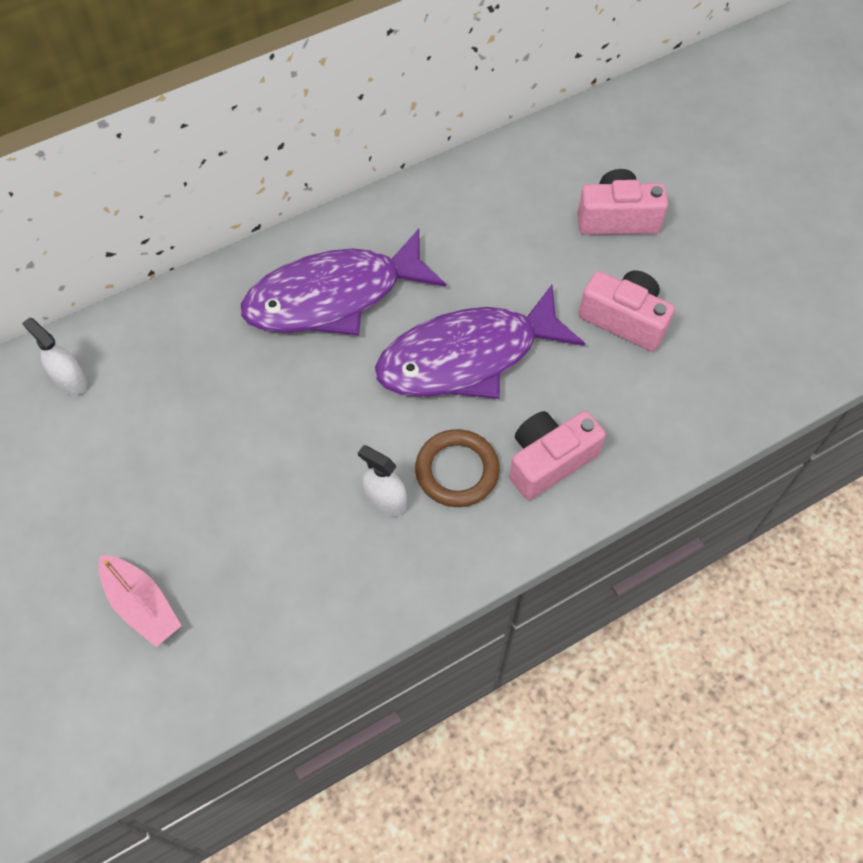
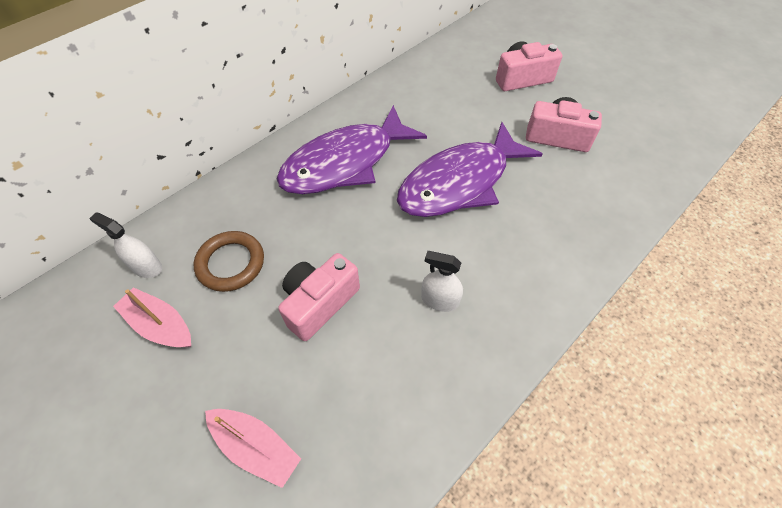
camera: 15 degrees left, 5 degrees down
brown ring [415,429,500,507] -> brown ring moved to [193,231,264,292]
pink camera [509,411,606,500] -> pink camera moved to [278,253,360,341]
none -> pink boat [113,287,191,347]

